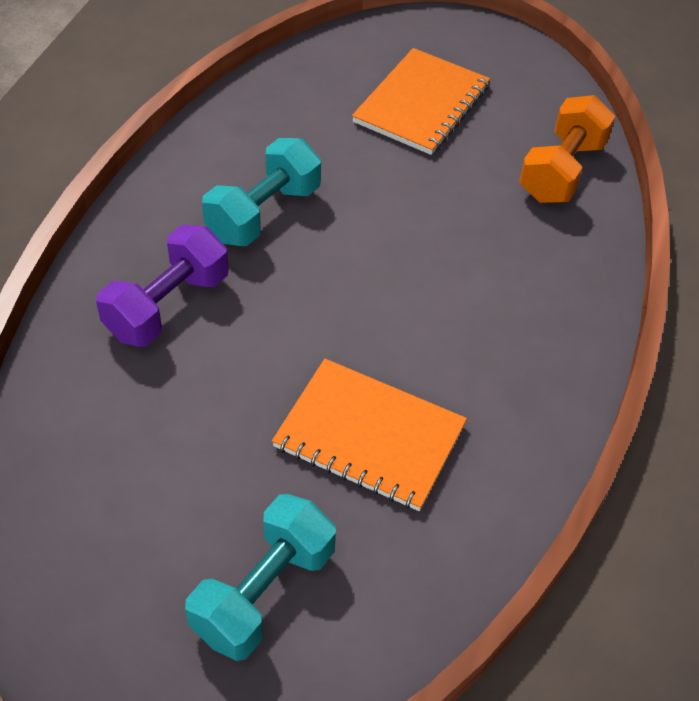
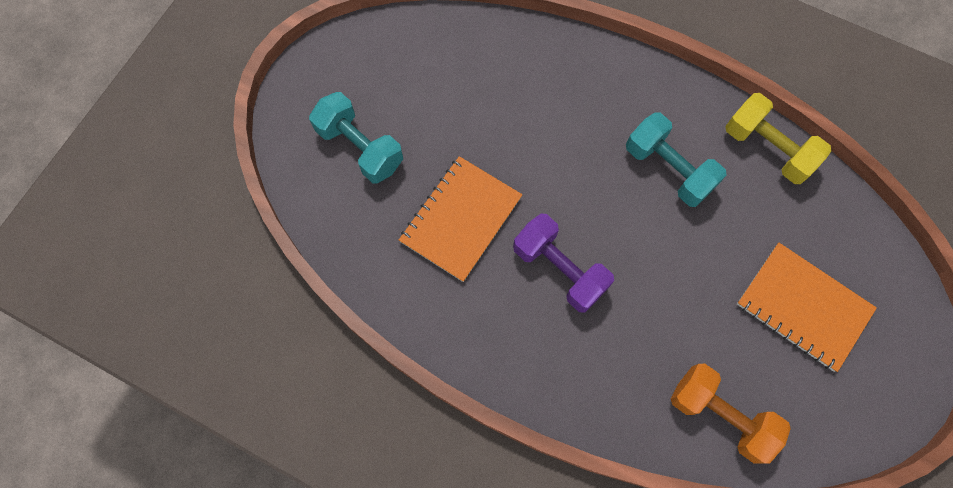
camera: 100 degrees right, 20 degrees up
purple dumbbell [96,225,229,347] -> purple dumbbell moved to [513,214,614,313]
none -> yellow dumbbell [725,93,832,184]

